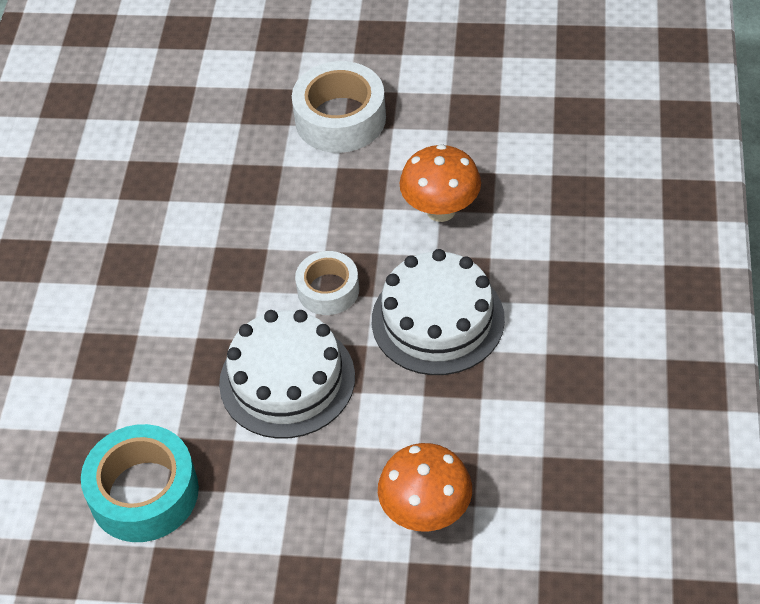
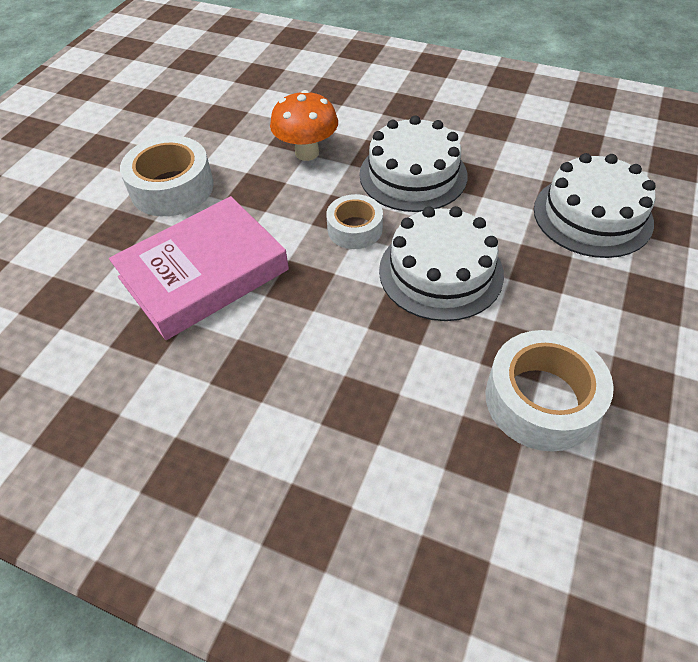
camera: 75 degrees left, 0 degrees up
turquoise tape [81,424,199,542] -> white tape [486,330,614,452]
orange mushroom [378,443,472,531] -> white cake [534,153,656,258]
none -> pink book [109,196,289,340]

